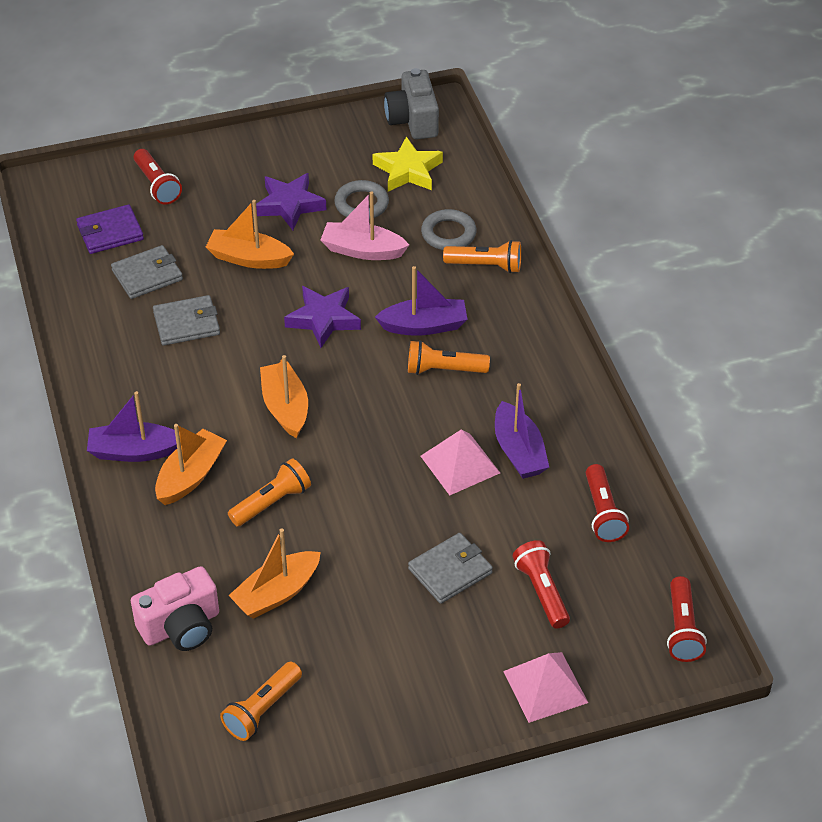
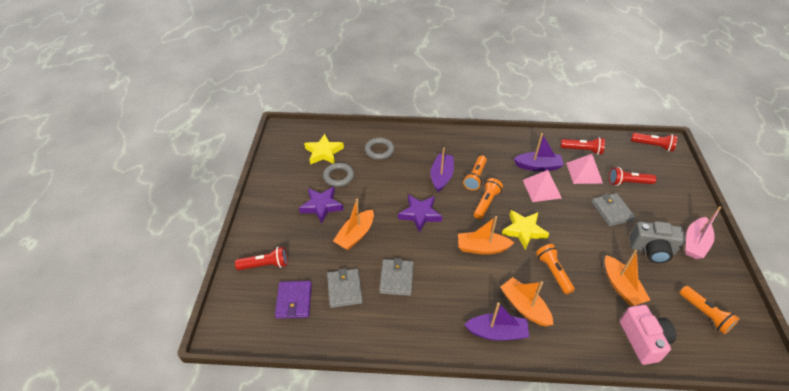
camera: 70 degrees left, 0 degrees up
purple boat [87,391,177,462] -> purple boat turned 105 degrees counterclockwise [464,302,529,341]
pink boat [321,191,409,260] -> pink boat moved to [685,206,721,259]
grey camera [384,68,439,139] -> grey camera moved to [630,221,685,263]
orange flashlight [443,240,521,273] -> orange flashlight moved to [474,178,503,219]
pink pyramid [503,652,588,723] -> pink pyramid moved to [566,154,603,184]
none -> yellow star [502,210,549,250]

